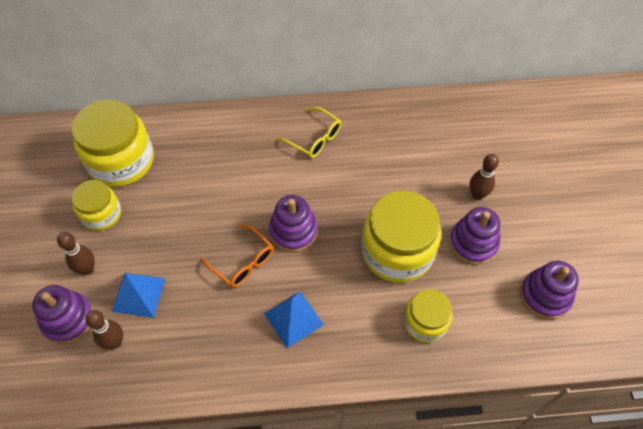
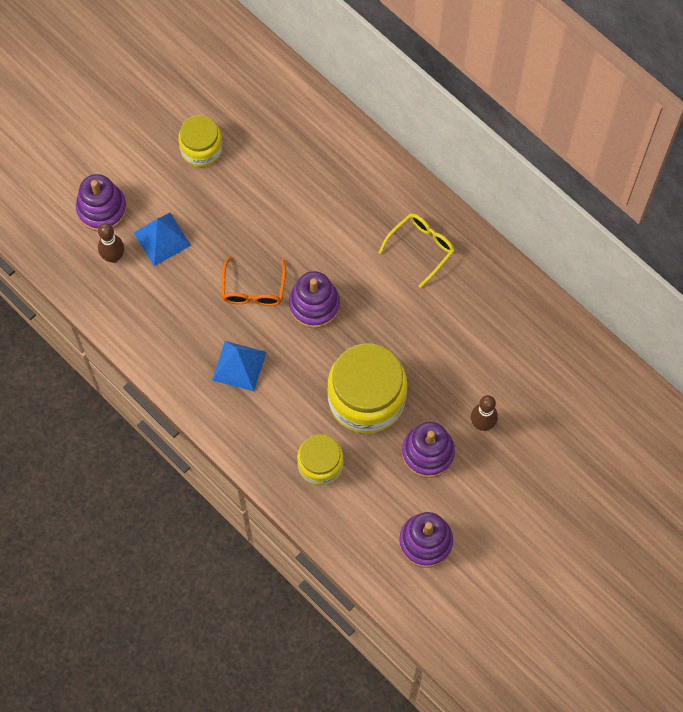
camera: 50 degrees right, 10 degrees up
brown bowling pin [57,232,95,275] -> none
yellow jar [72,100,154,187] -> none
yellow glasses [277,107,341,158] -> yellow glasses turned 135 degrees counterclockwise [378,214,454,288]

